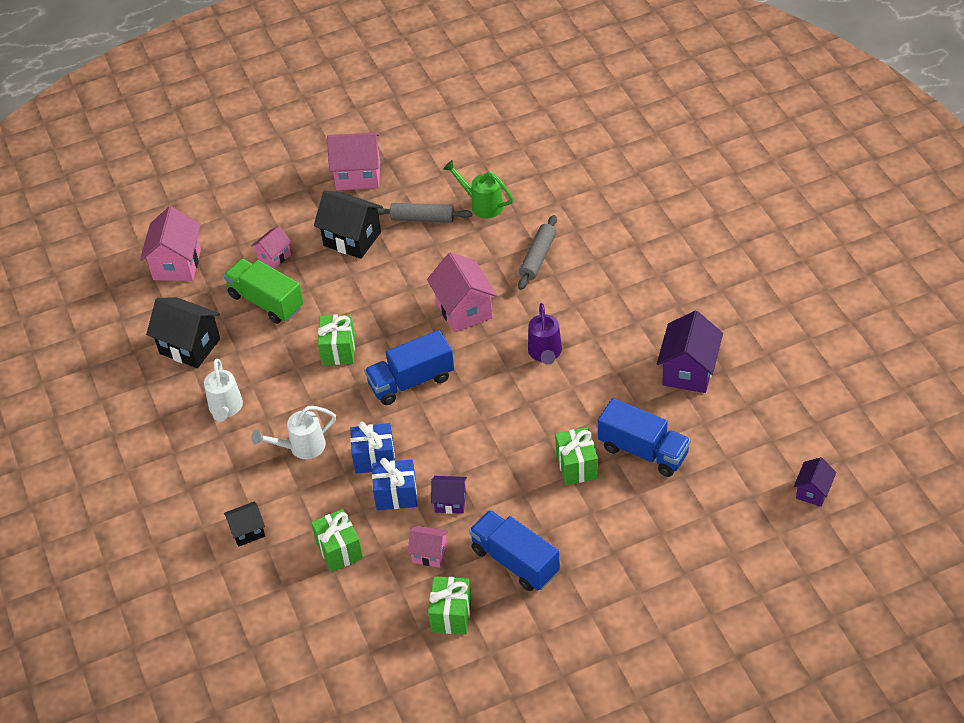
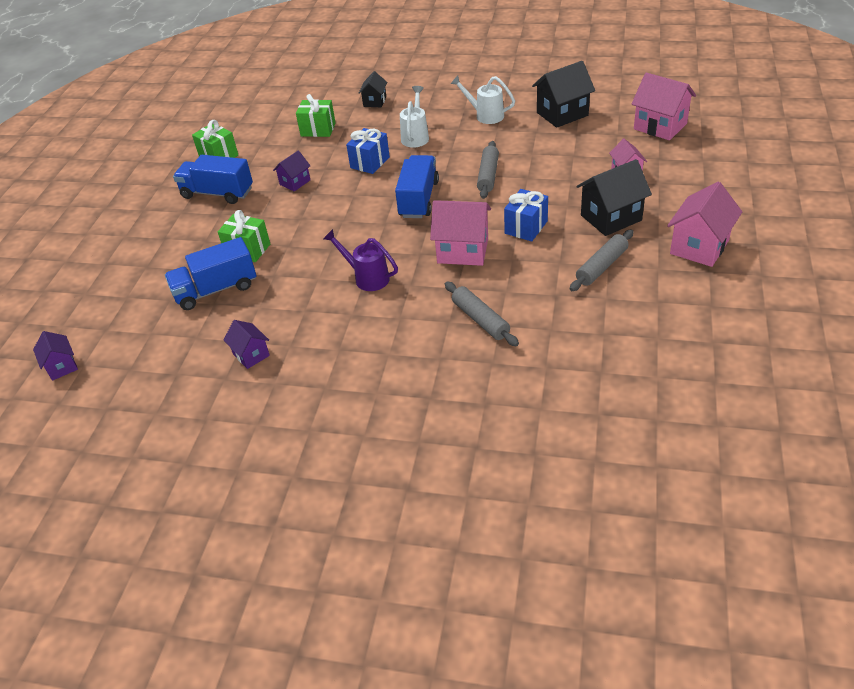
camera: 125 degrees right, 5 degrees down
green truck [224,259,303,324] -> none
green gift [318,314,355,365] -> grey rolling pin [477,141,499,199]
blue gift [372,458,417,510] -> blue gift moved to [504,189,548,241]
pink house [407,525,448,568] -> none
green watering can [443,160,513,218] -> none
blue truck [469,510,560,591] -> blue truck turned 150 degrees counterclockwise [173,155,253,204]
purple house [657,311,723,393] -> purple house [224,320,270,369], size x0.57

